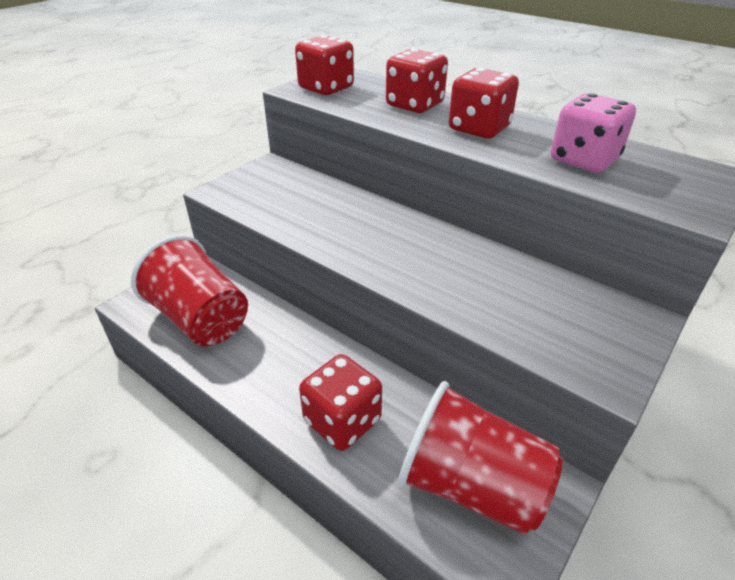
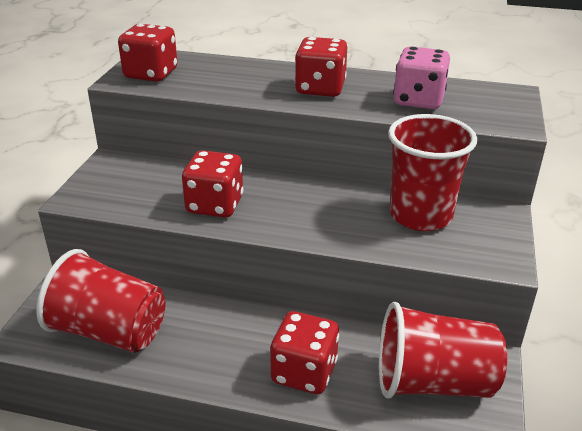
camera: 25 degrees left, 5 degrees down
red dice [386,49,448,113] -> red dice moved to [182,150,243,218]
none -> red cup [388,114,477,231]

